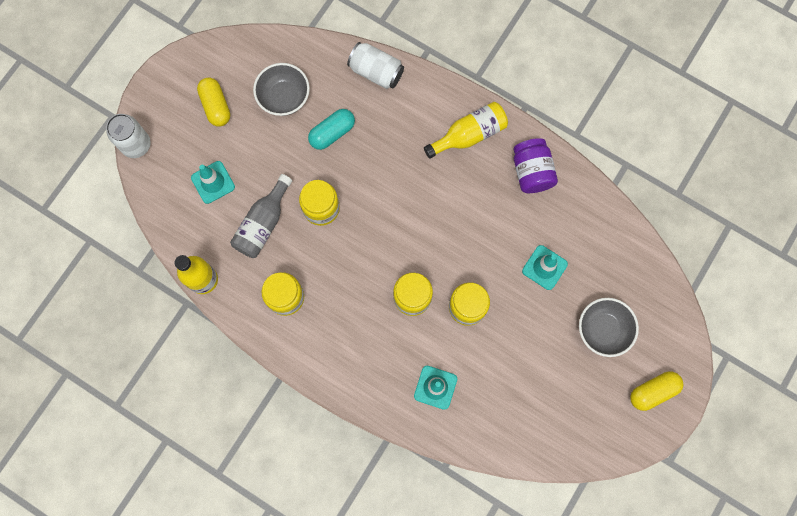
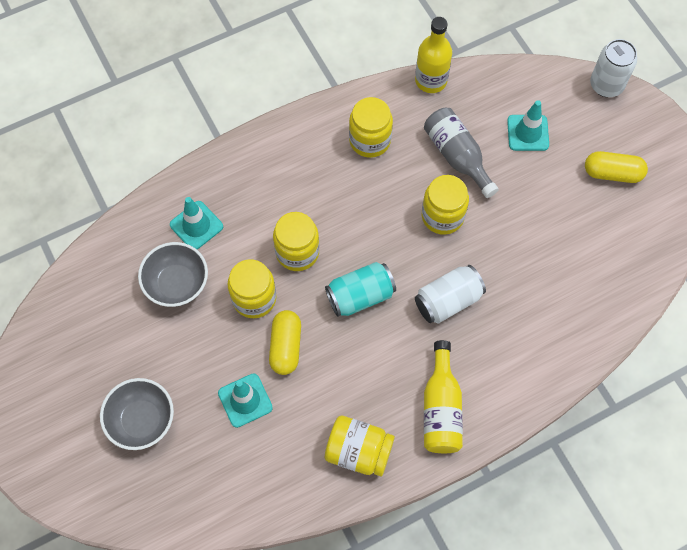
camera: 120 degrees right, 10 degrees down
grey bowl [253,63,310,116] -> grey bowl moved to [138,242,208,307]
turquoise capsule [308,109,355,150] -> none
white can [347,42,404,89] -> white can moved to [415,265,486,324]
purple jar [514,138,558,193] -> yellow jar [325,415,395,476]
yellow capsule [630,371,684,411] -> yellow capsule moved to [269,310,301,375]
none -> turquoise can [325,262,396,317]

